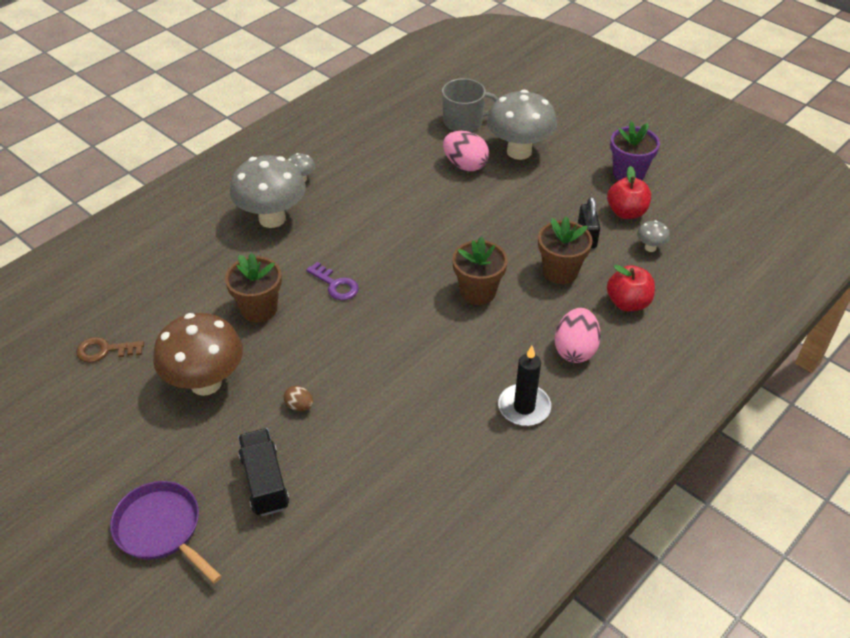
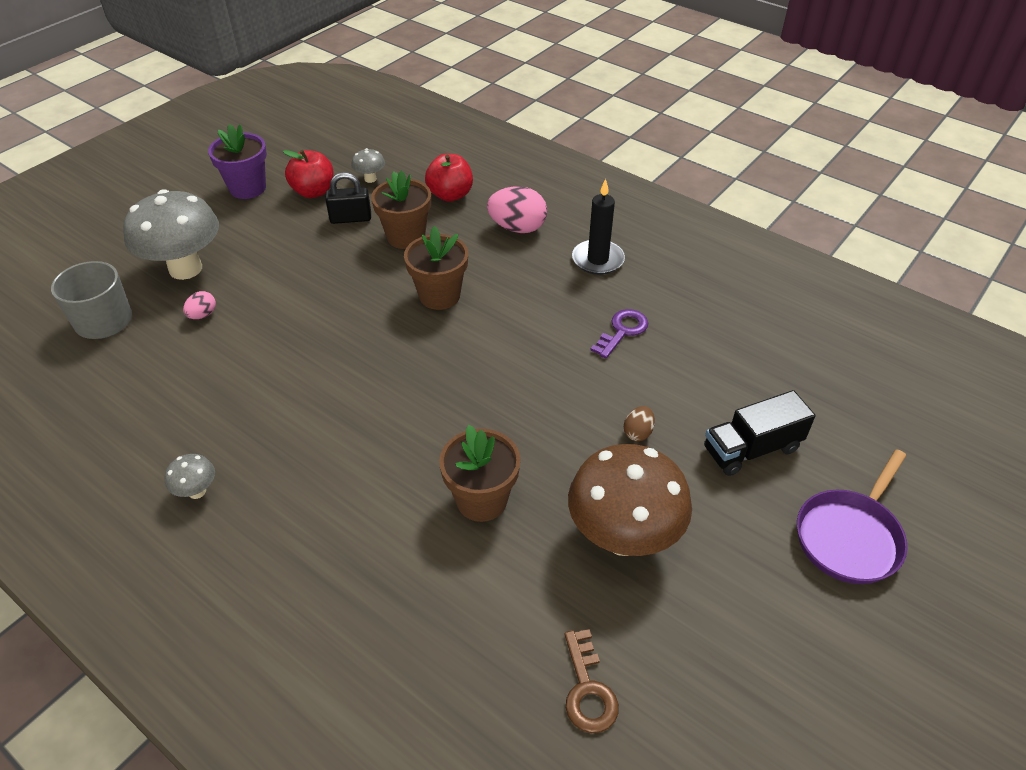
camera: 95 degrees left, 0 degrees up
grey mushroom [230,155,306,228] -> none
purple key [306,262,359,300] -> purple key moved to [590,309,648,359]
pink egg [443,131,489,171] -> pink egg [183,291,216,319], size x0.52

